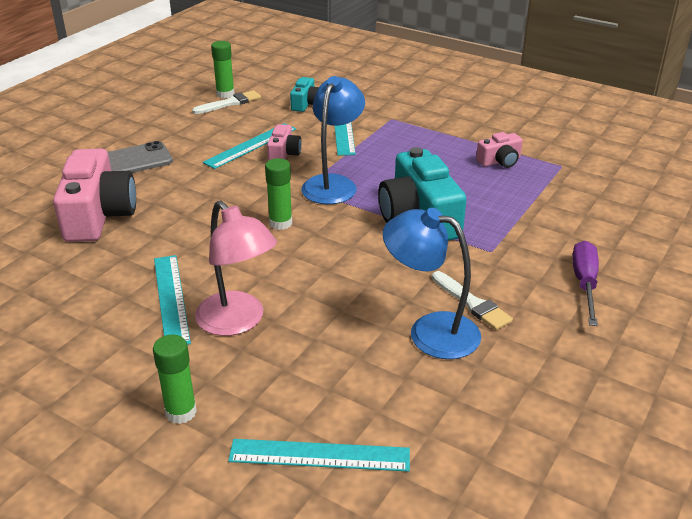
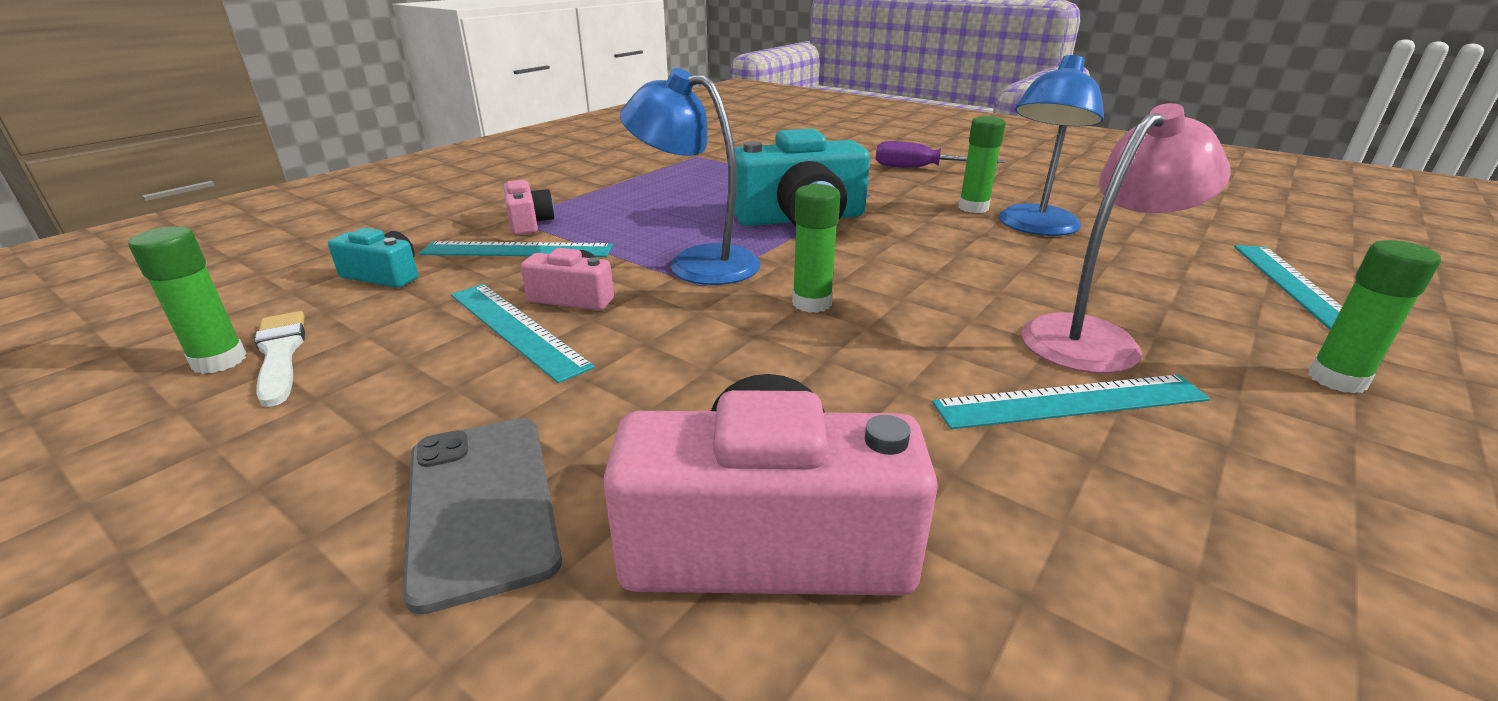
camera: 85 degrees left, 5 degrees down
white brush [432,271,513,330] -> green glue stick [958,116,1006,213]
pink camera [476,132,523,168] -> pink camera moved to [504,180,554,235]

